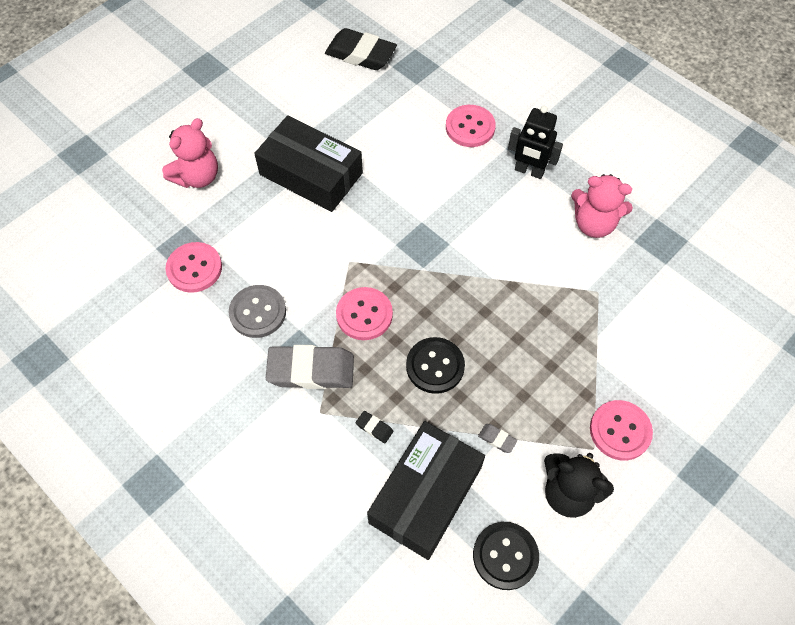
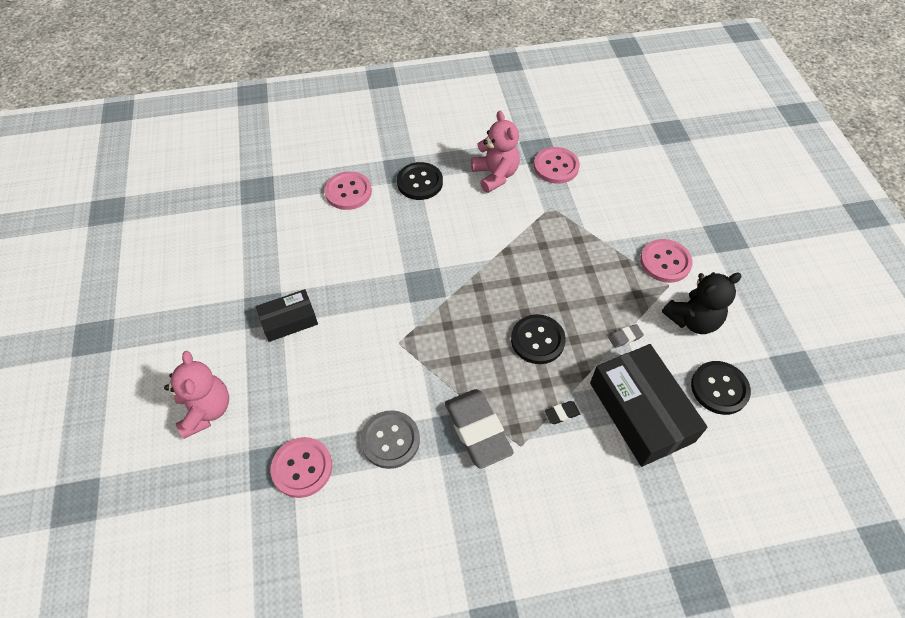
camera: 55 degrees left, 5 degrees down
black box [254,115,363,212] -> black box [256,289,318,342], size x0.56
grey eraser [266,345,354,389] -> grey eraser turned 60 degrees counterclockwise [445,389,514,469]
black eraser [325,28,397,70] -> none
pink button [336,287,393,340] -> pink button moved to [534,147,580,184]
black robot [508,106,563,179] -> black button [397,162,443,200]
pink teddy bear [571,174,633,238] -> pink teddy bear turned 75 degrees counterclockwise [471,111,520,193]

